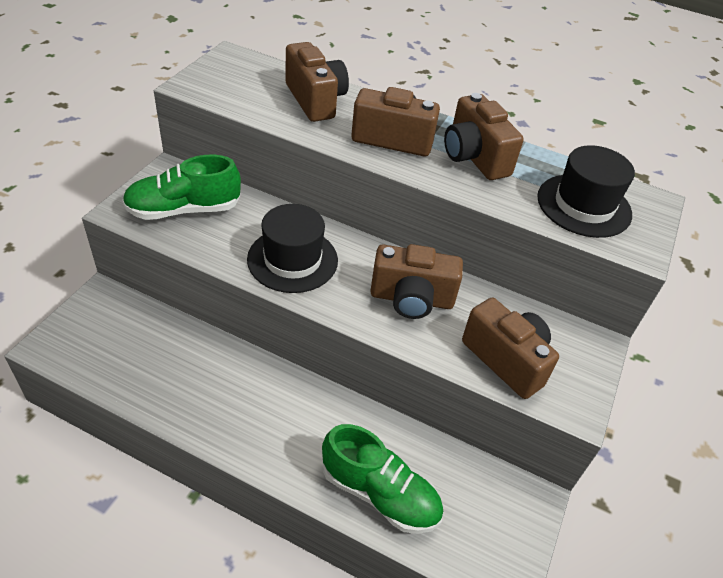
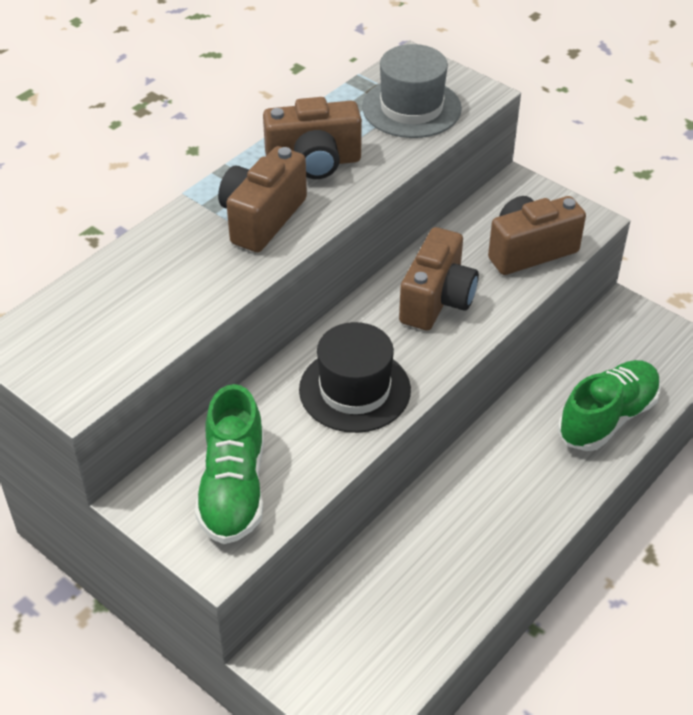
camera: 70 degrees left, 0 degrees up
brown camera [286,42,349,122] -> none
black hat [537,145,635,238] -> grey hat [362,44,462,138]

